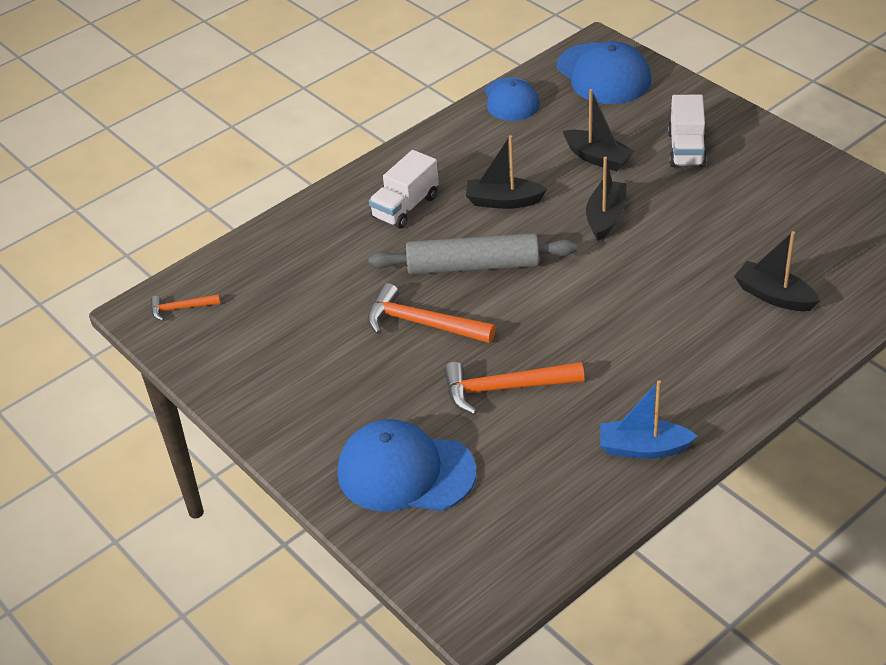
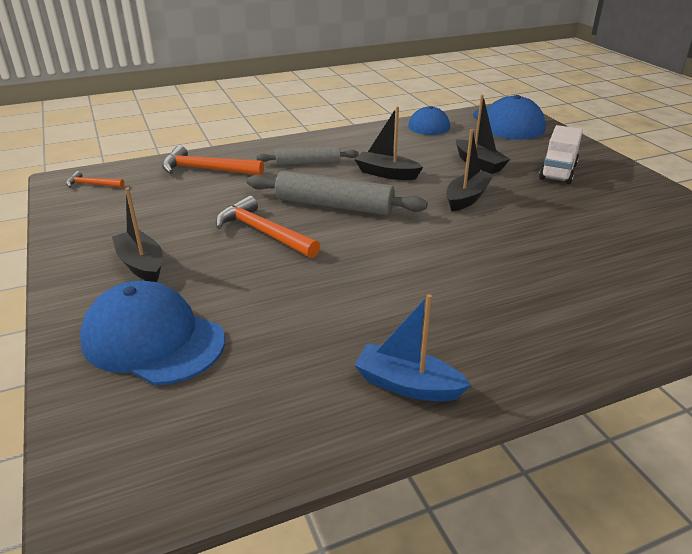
camera: 15 degrees right, 10 degrees down
white truck [369,150,439,229] -> grey rolling pin [256,146,359,165]
orange hammer [444,362,584,415] -> orange hammer moved to [162,146,264,175]
black boat [734,231,820,311] -> black boat moved to [112,188,163,282]

